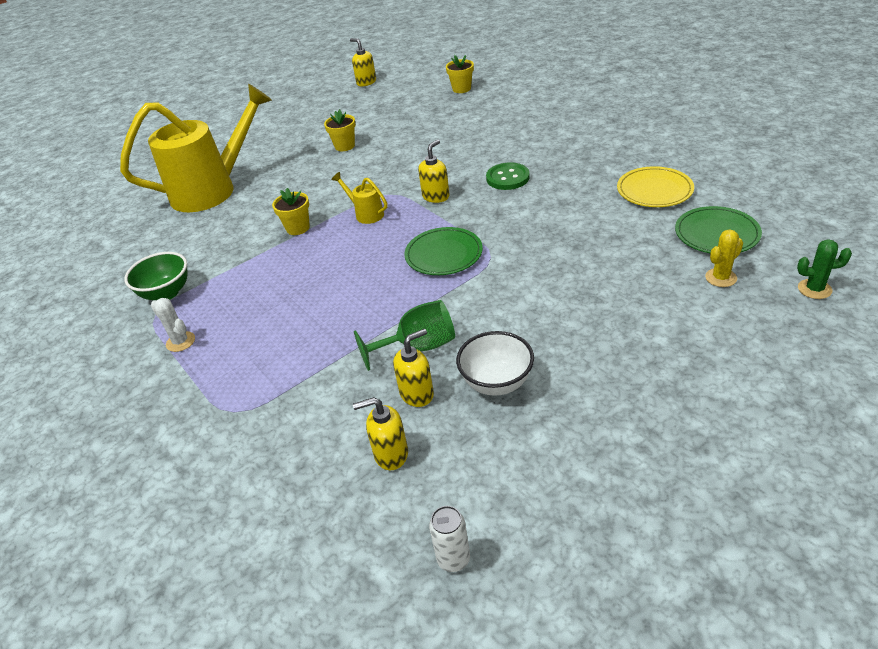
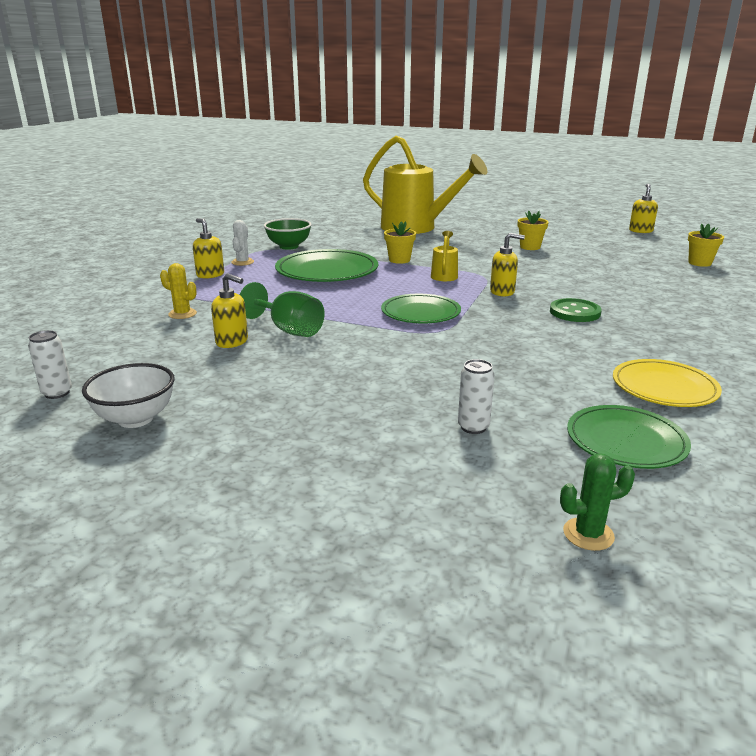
camera: 55 degrees right, 15 degrees down
yellow soap dispenser [353,397,408,470] -> yellow soap dispenser moved to [193,218,224,278]
white bowl [456,331,534,396] -> white bowl moved to [82,363,175,428]
yellow cactus [705,229,743,287] -> yellow cactus moved to [160,263,197,319]
green cactus [797,239,852,299] -> green cactus turned 75 degrees counterclockwise [560,453,635,551]
none -> green plate [275,249,378,282]
none -> white can [458,359,495,434]

